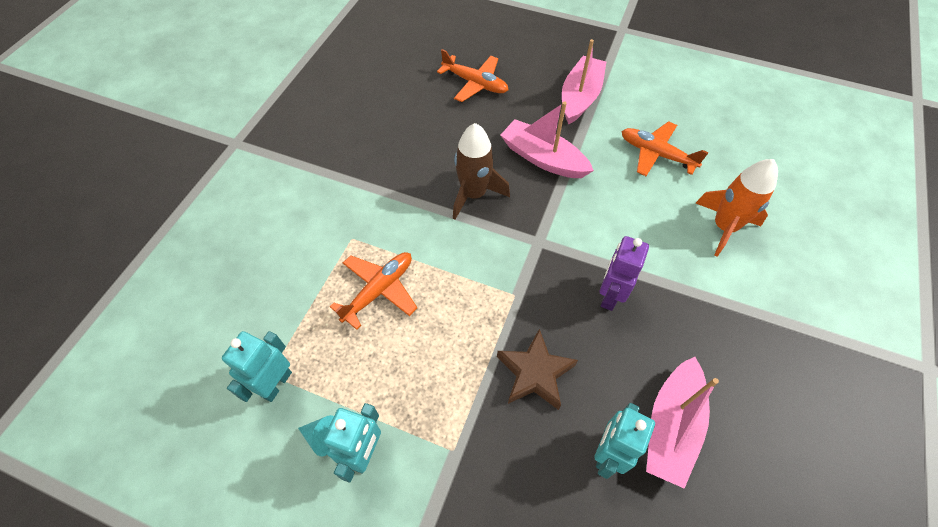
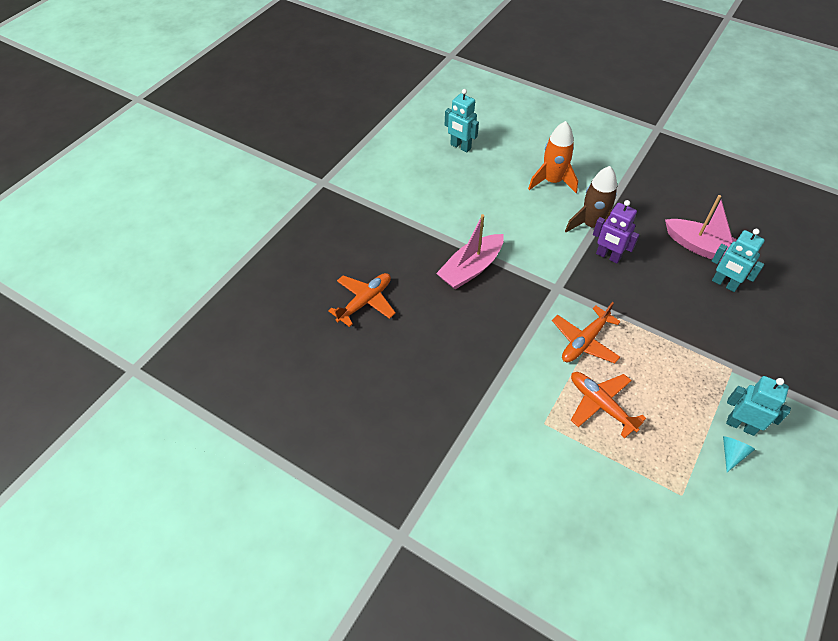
camera: 80 degrees left, 5 degrees down
turquoise robot [222,331,292,402] -> turquoise robot moved to [445,89,479,152]
brown rocket [453,123,510,220] -> brown rocket moved to [565,166,617,232]
brown star [497,329,578,410] -> none
pink boat [562,39,606,125] -> none
orange plane [622,121,709,176] -> orange plane moved to [552,302,621,363]

